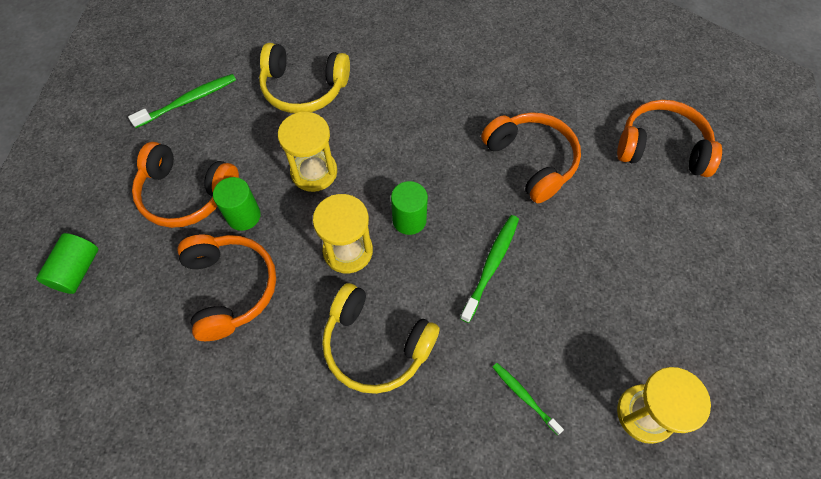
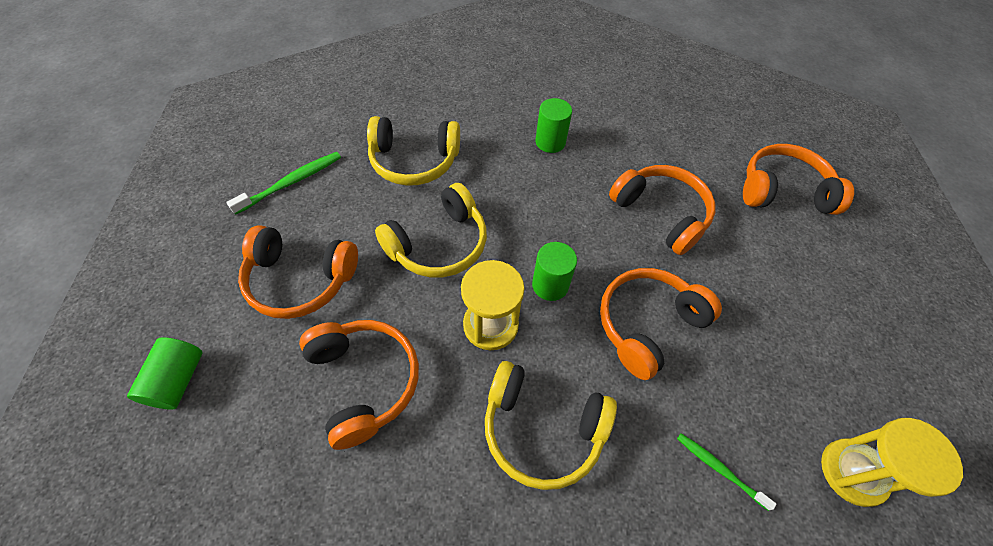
camera: 10 degrees left, 5 degrees down
green cylinder [213,177,261,231] -> green cylinder moved to [535,98,572,153]
yellow hourglass [278,112,337,192] -> yellow headphones [375,183,487,277]
green toothbrush [460,215,519,323] -> orange headphones [600,268,722,380]

